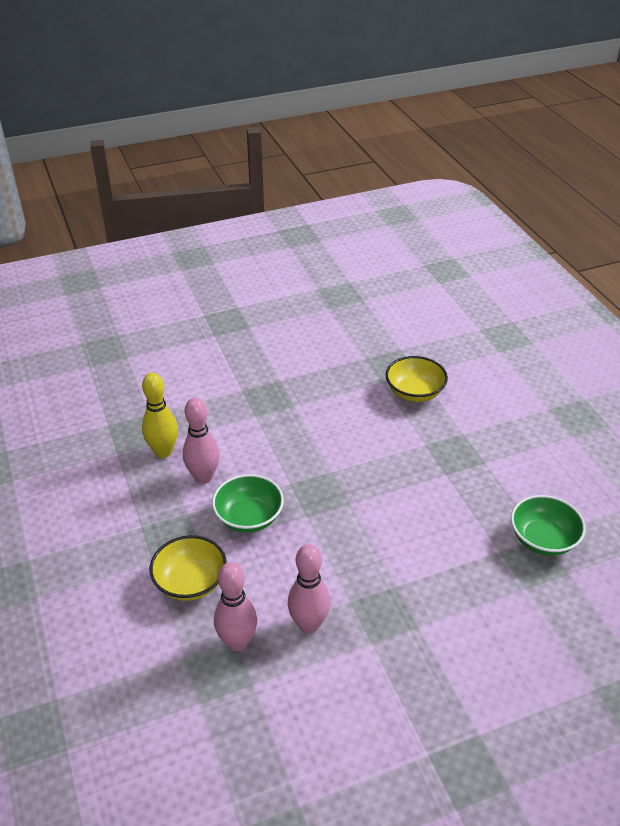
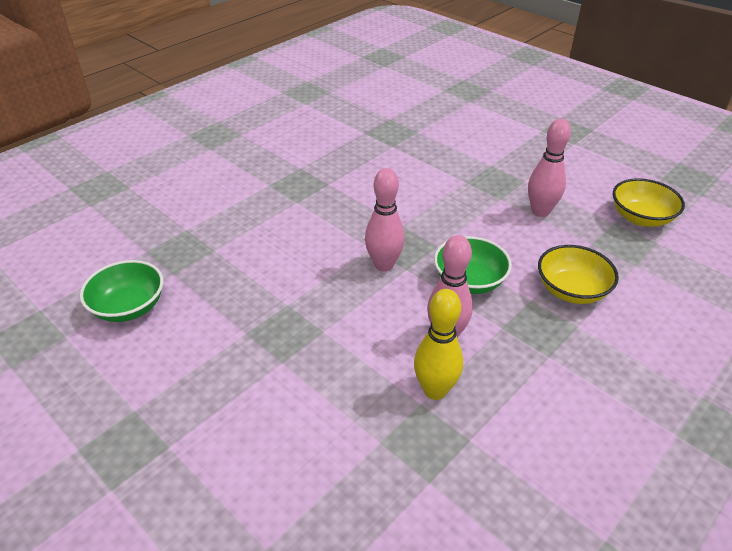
camera: 115 degrees left, 0 degrees up
pink bowling pin [214,562,257,651] -> pink bowling pin moved to [365,168,405,272]
yellow bowl [386,356,448,402] -> yellow bowl moved to [613,178,685,227]
green bowl [511,495,586,556] -> green bowl moved to [80,260,163,322]

